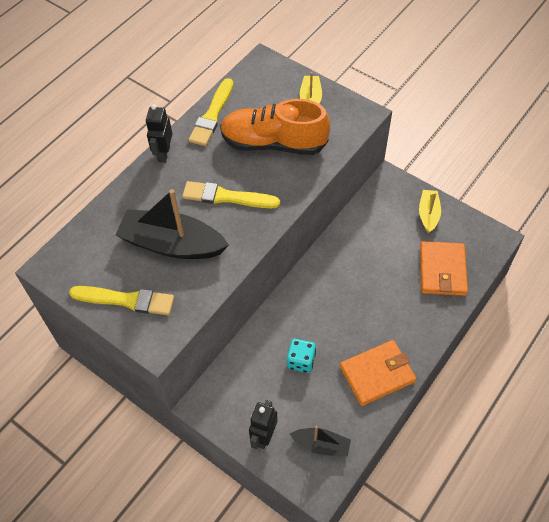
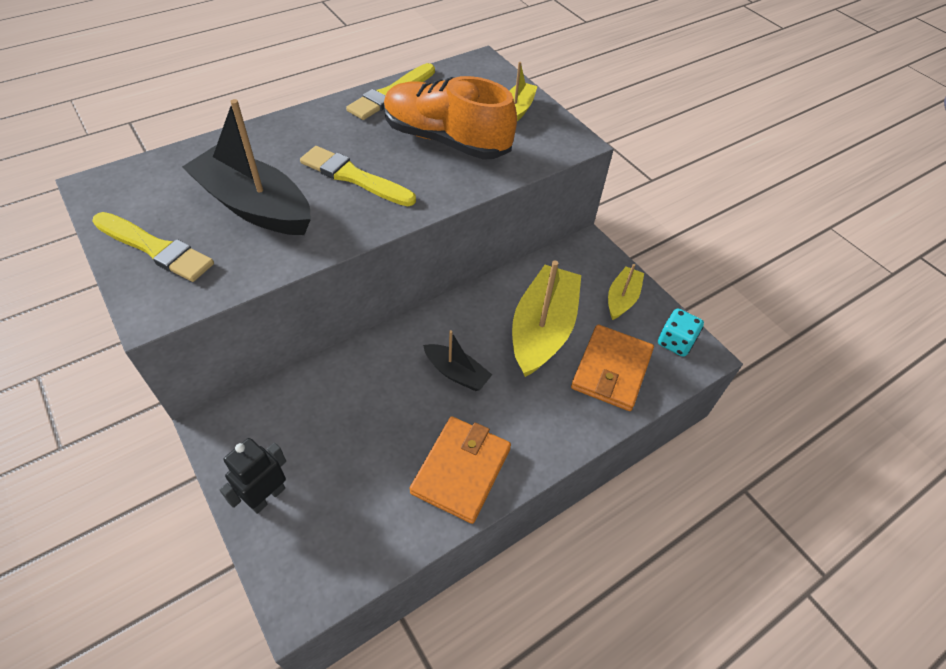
camera: 15 degrees right, 5 degrees down
black robot [146,104,172,163] -> none
turquoise dice [287,339,316,373] -> turquoise dice moved to [658,308,704,357]
black boat [290,426,351,457] -> black boat moved to [423,330,492,391]
orange wallet [340,340,416,406] -> orange wallet turned 60 degrees counterclockwise [409,416,511,524]
none -> yellow boat [512,261,581,377]

